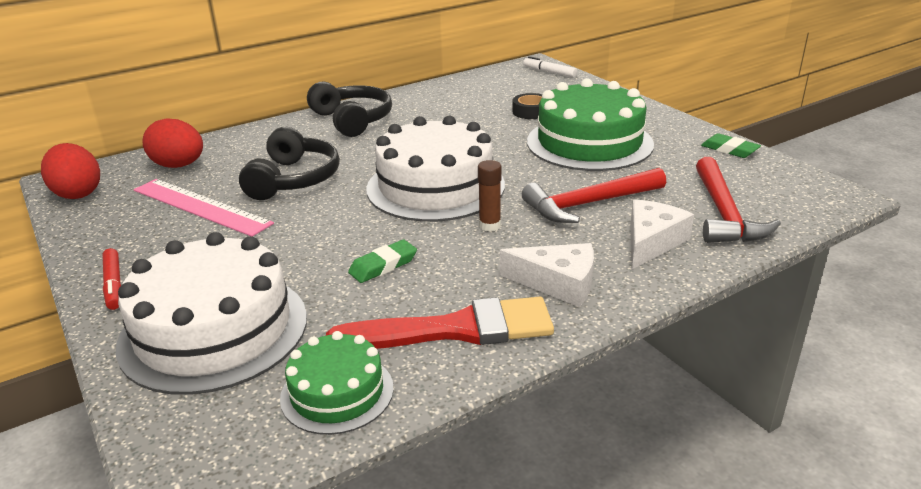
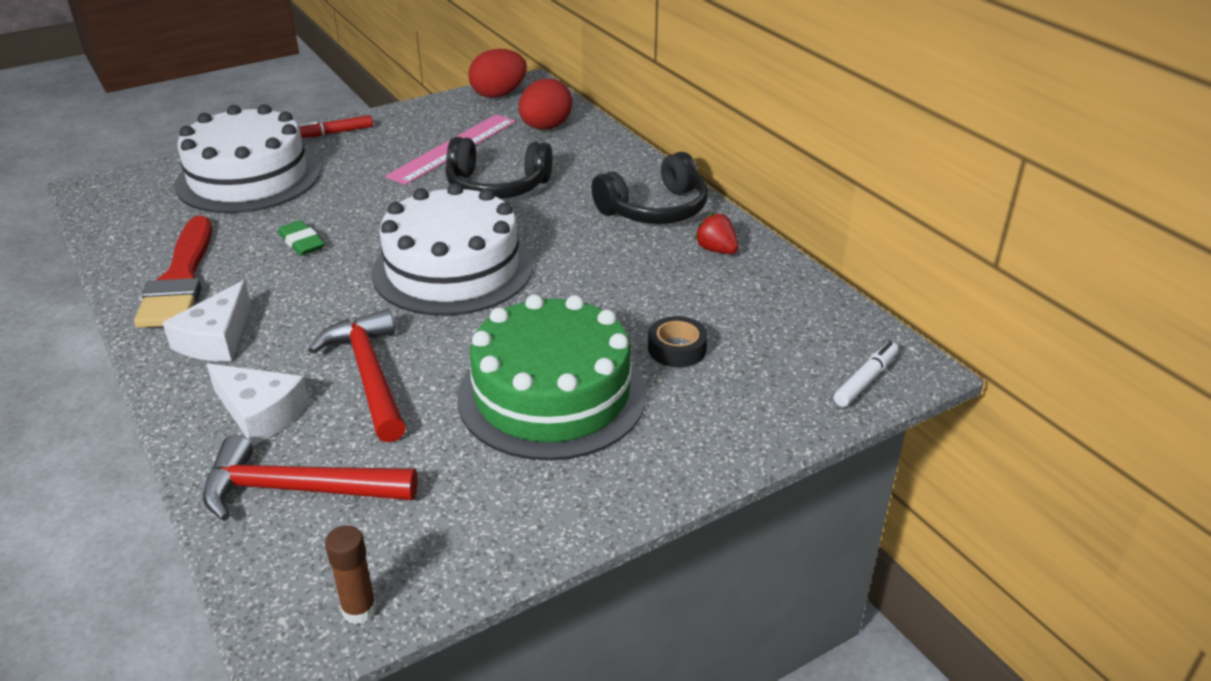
camera: 90 degrees right, 5 degrees up
green cake [280,331,394,435] -> none
brown glue stick [478,160,502,232] -> brown glue stick moved to [325,525,377,624]
green eraser [701,133,761,158] -> none
none -> red strawberry [694,212,739,254]

